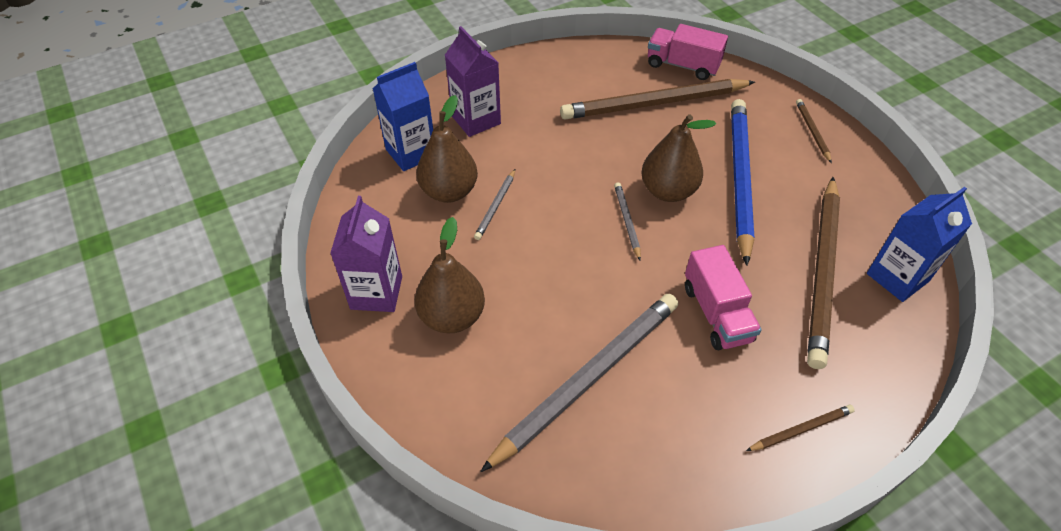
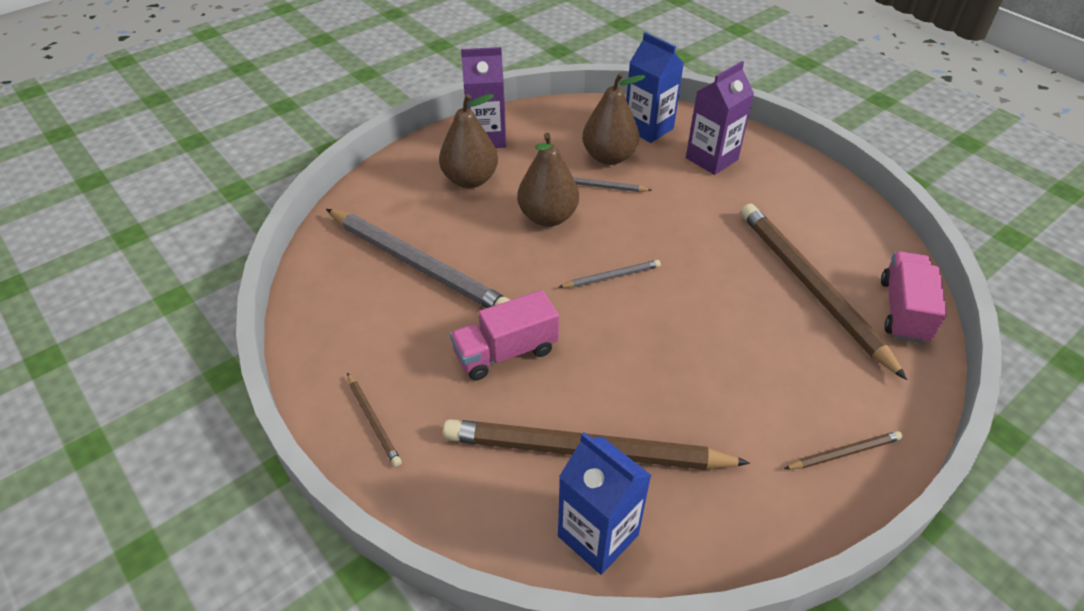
camera: 80 degrees right, 5 degrees down
brown pear [641,114,716,202] -> brown pear moved to [517,133,579,226]
blue pencil [731,99,754,266] -> none

